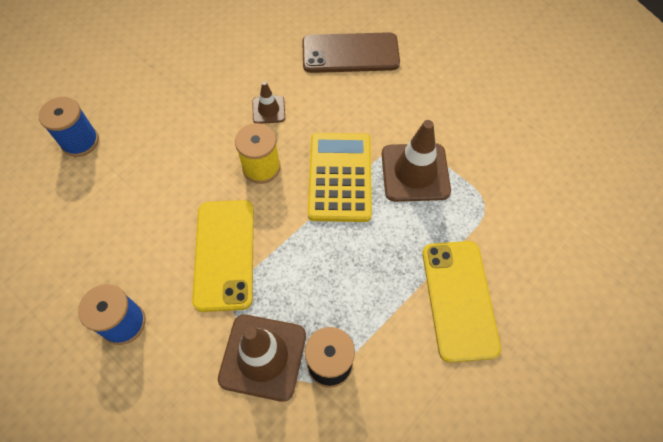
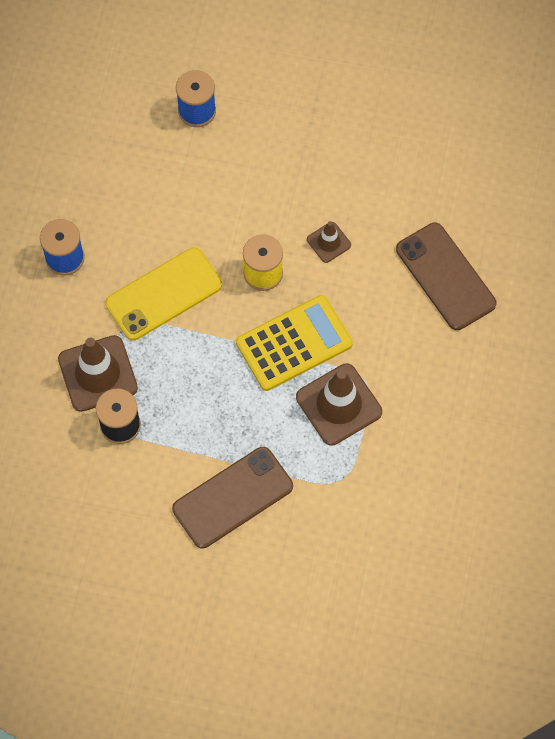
camera: 60 degrees right, 5 degrees up
yellow phone [422,241,501,363] -> brown phone [172,447,293,548]

